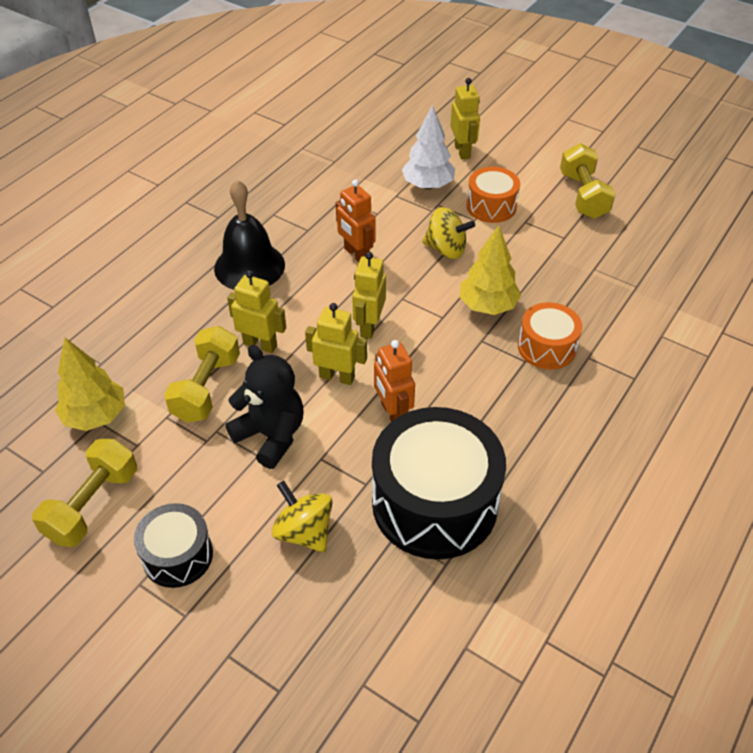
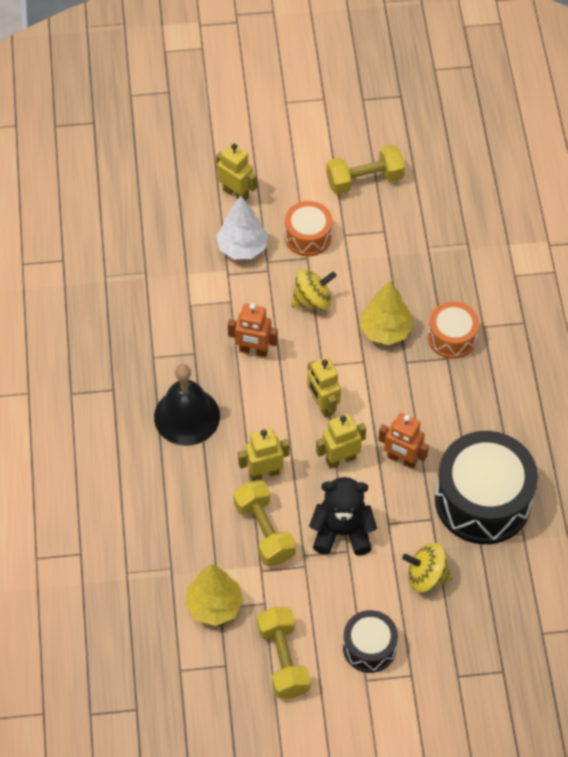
camera: 40 degrees left, 10 degrees up
yellow dumbbell [560,143,615,219] -> yellow dumbbell turned 60 degrees counterclockwise [326,145,405,195]

